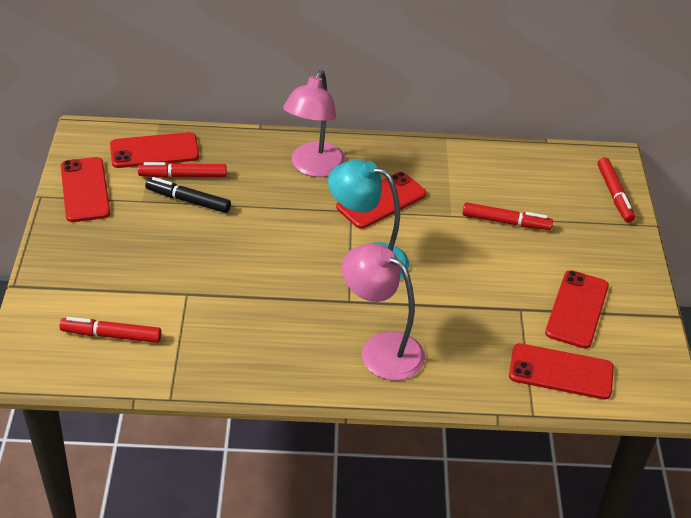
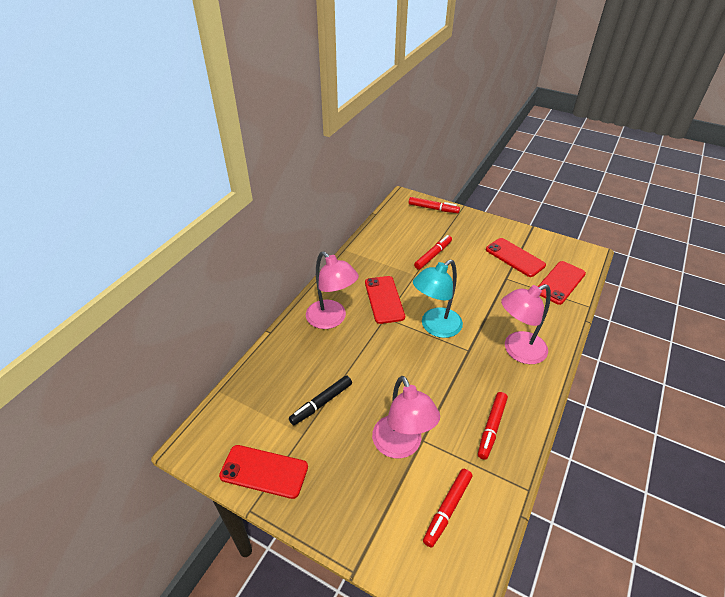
camera: 60 degrees left, 0 degrees up
red phone [110,132,199,168] -> none
red marker [138,162,227,178] -> red marker moved to [478,392,508,460]
none -> pink lamp [372,376,440,458]

